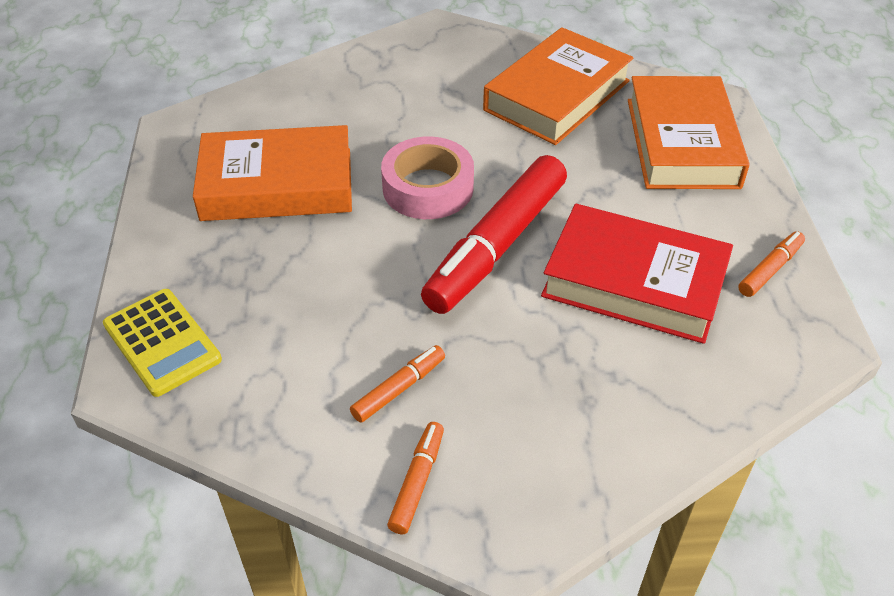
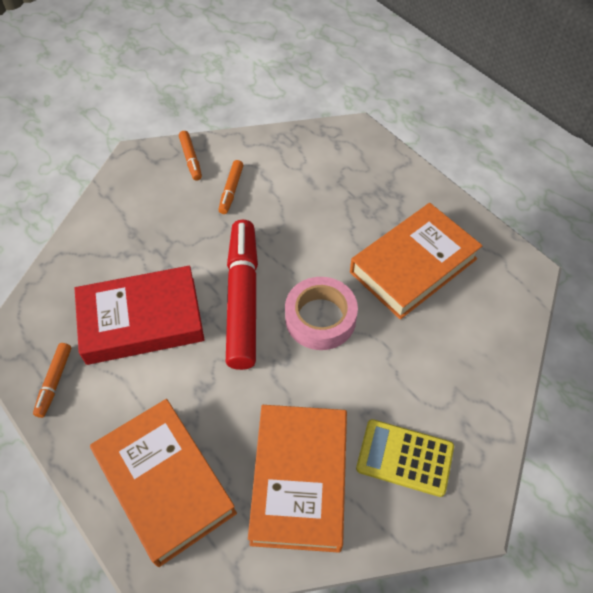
camera: 145 degrees right, 10 degrees up
yellow calculator [103,289,222,397] -> yellow calculator moved to [356,419,454,497]

